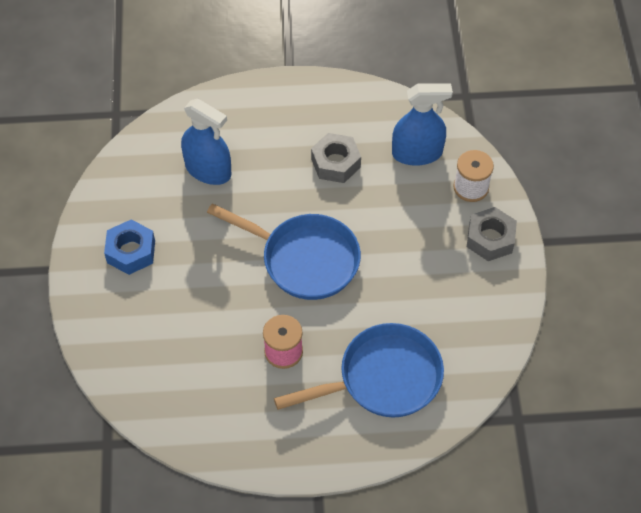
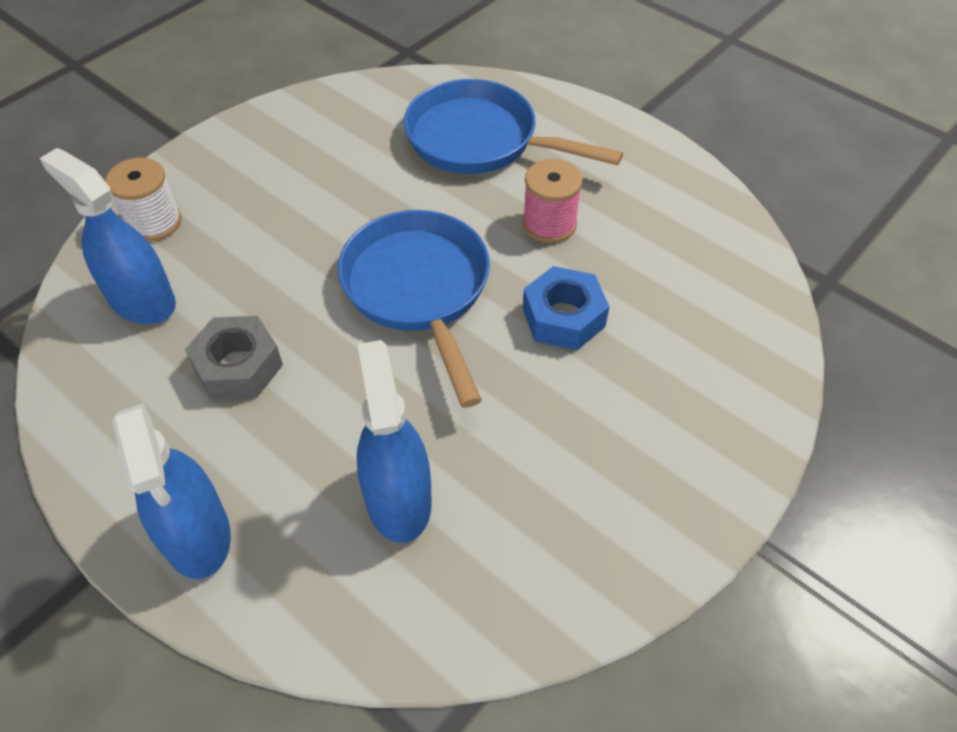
camera: 135 degrees left, 5 degrees down
blue nut [104,219,155,275] -> blue nut moved to [523,266,609,350]
grey nut [467,207,517,261] -> none
none -> blue spray bottle [112,403,231,579]

